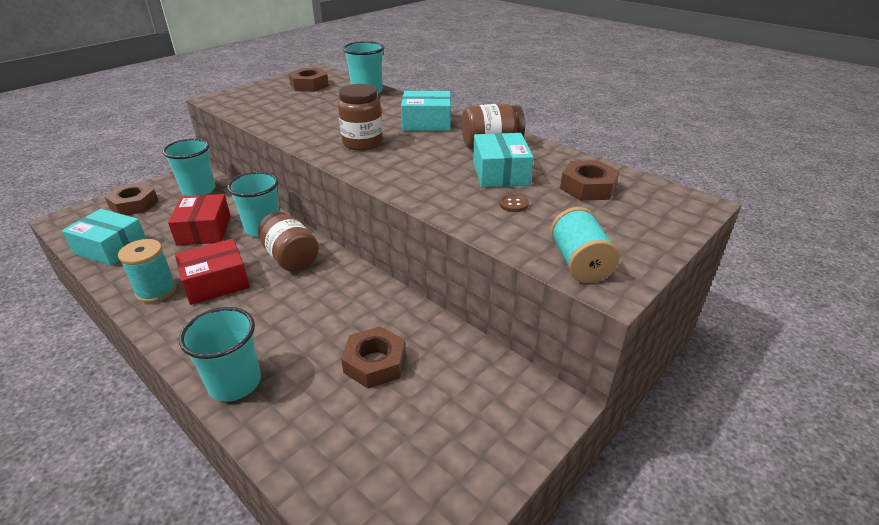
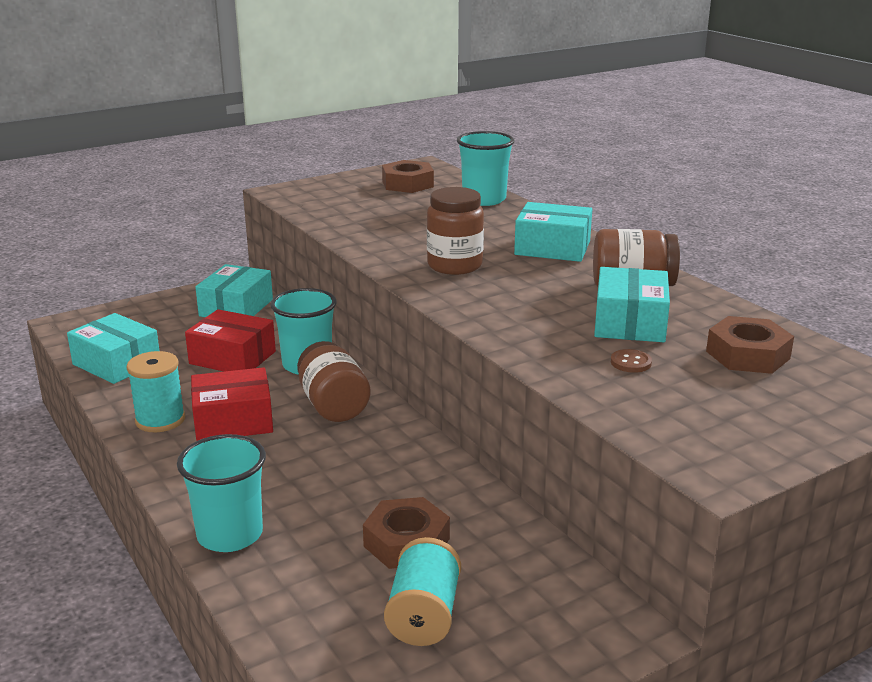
camera: 15 degrees right, 10 degrees down
brown nut [105,182,158,216] -> none
turquoise cup [162,139,215,196] -> turquoise box [195,264,273,317]
red box [168,194,231,246] -> red box turned 75 degrees counterclockwise [185,309,276,372]
turquoise spool [550,207,619,283] -> turquoise spool moved to [384,537,461,646]

